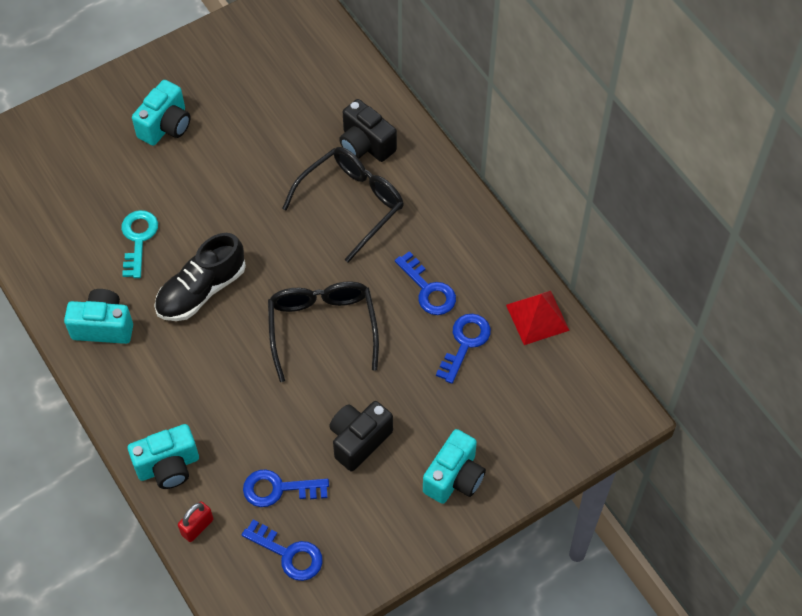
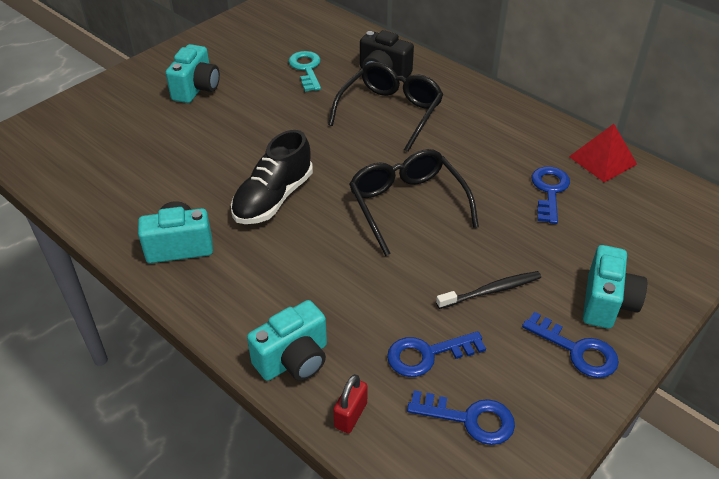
camera: 15 degrees left, 15 degrees down
turquoise key [121,210,158,278] -> turquoise key moved to [288,51,321,92]
black camera [329,401,393,471] -> black toothbrush [436,271,541,309]
blue key [395,251,456,315] -> blue key moved to [522,312,619,378]

